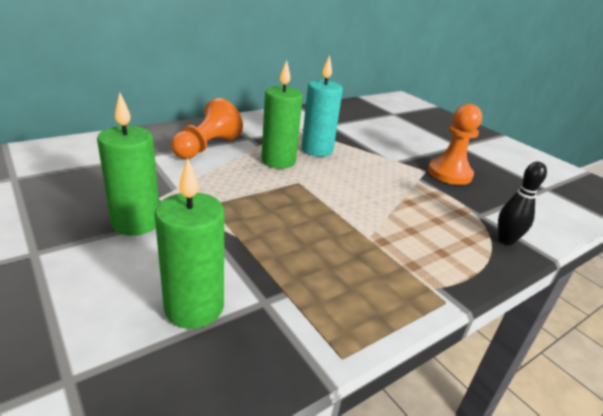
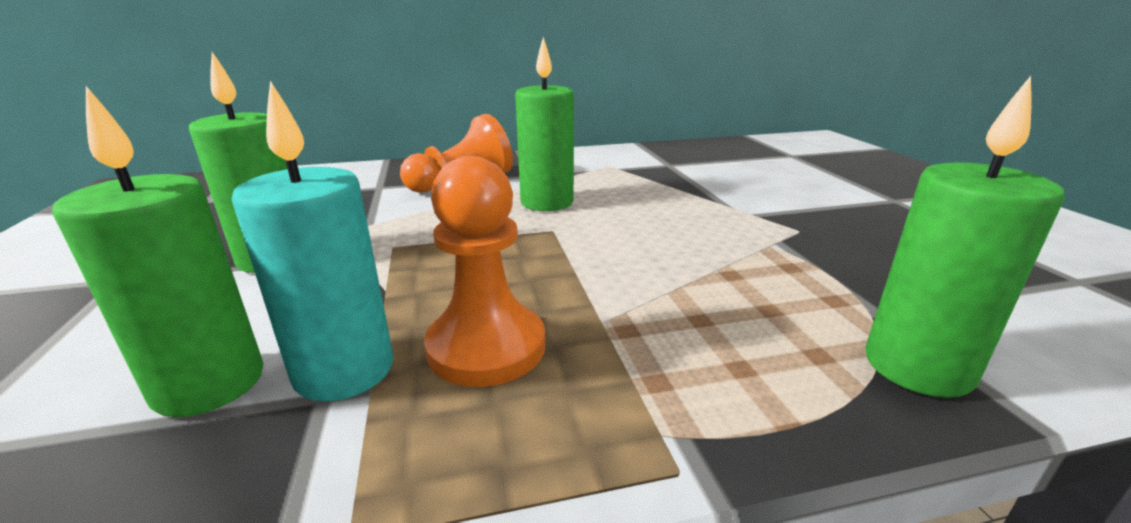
camera: 25 degrees right, 5 degrees down
turquoise candle [301,55,343,157] -> turquoise candle moved to [232,81,394,402]
orange pawn [428,104,482,185] -> orange pawn moved to [424,156,545,387]
black bowling pin [498,162,547,245] -> green candle [866,76,1065,398]

